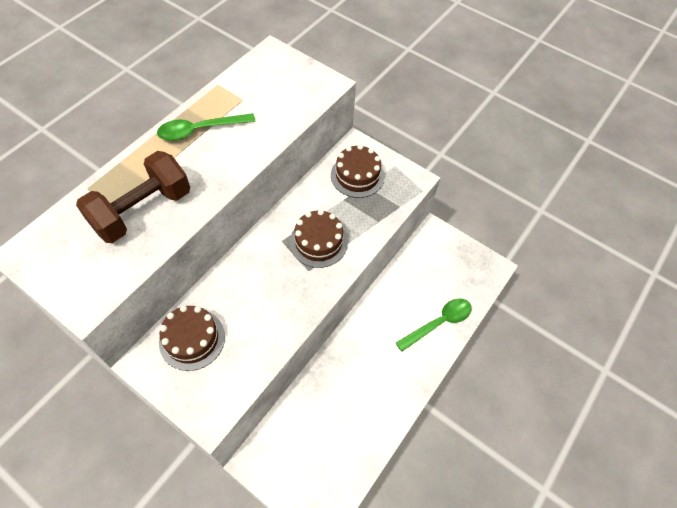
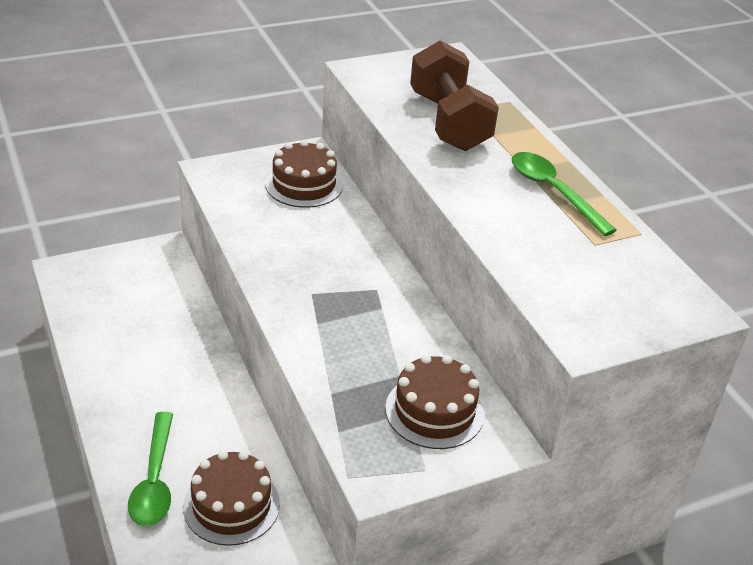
camera: 120 degrees right, 20 degrees down
green spoon [157,113,256,141] -> green spoon turned 45 degrees counterclockwise [512,152,617,236]
brown cake [290,209,348,268] -> brown cake moved to [183,451,280,546]

